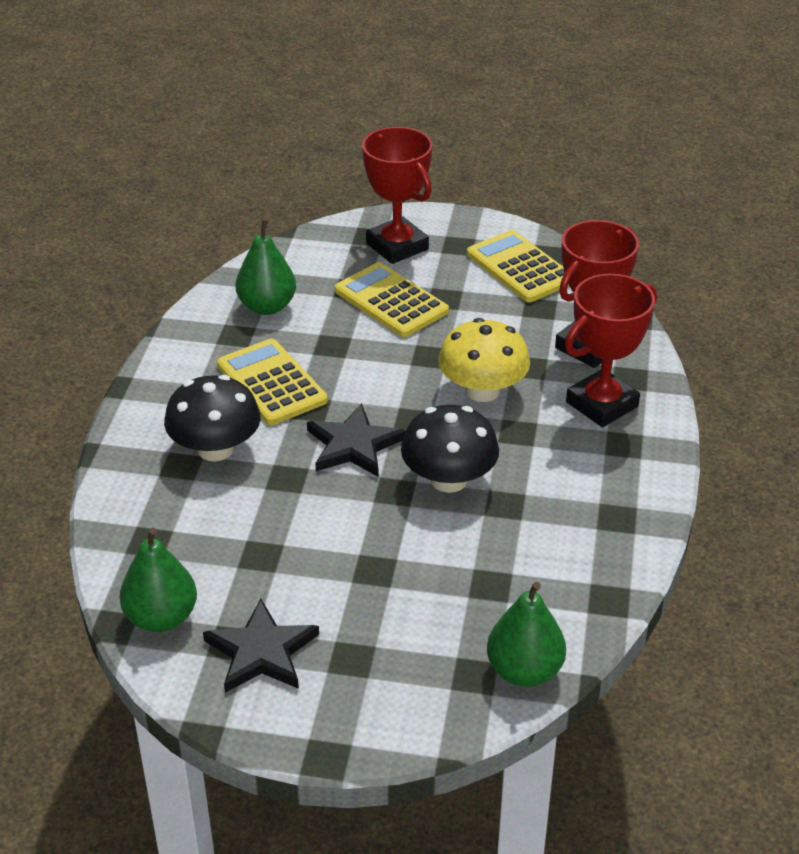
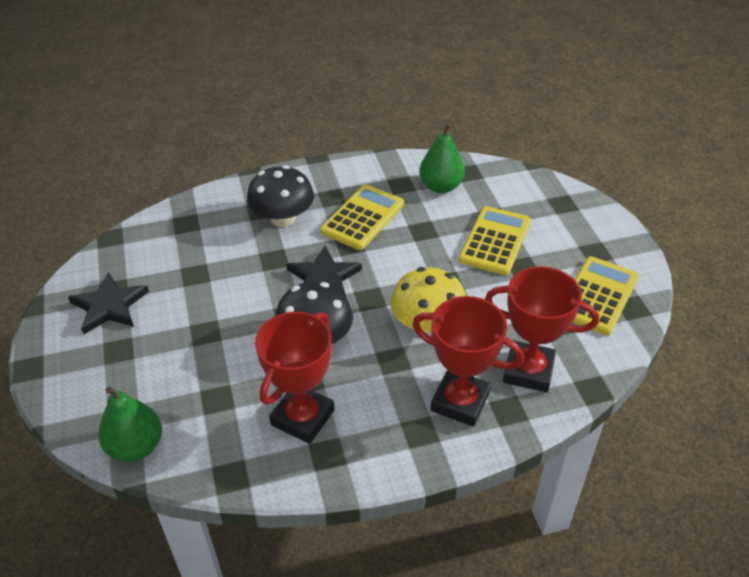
camera: 65 degrees right, 5 degrees up
green pear [119,528,197,632] -> none
red trophy [362,127,432,264] -> red trophy moved to [255,312,334,444]

